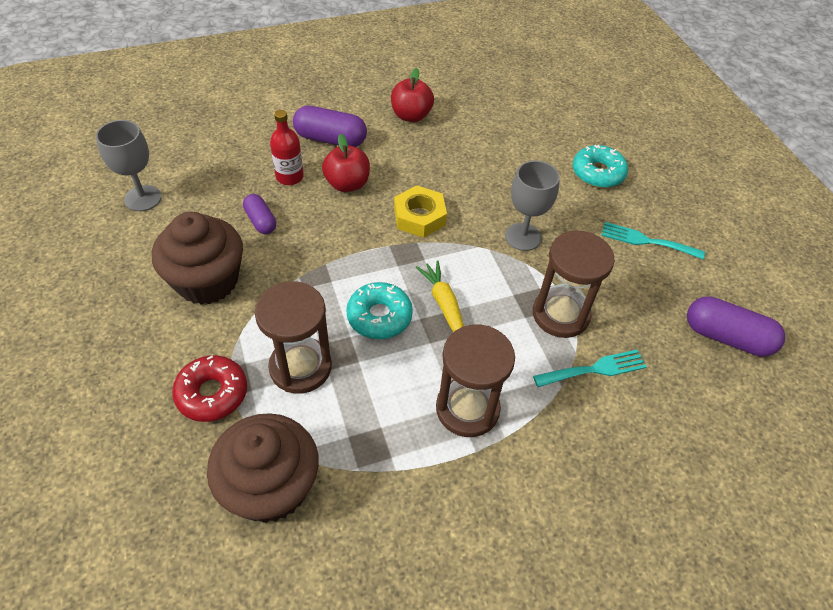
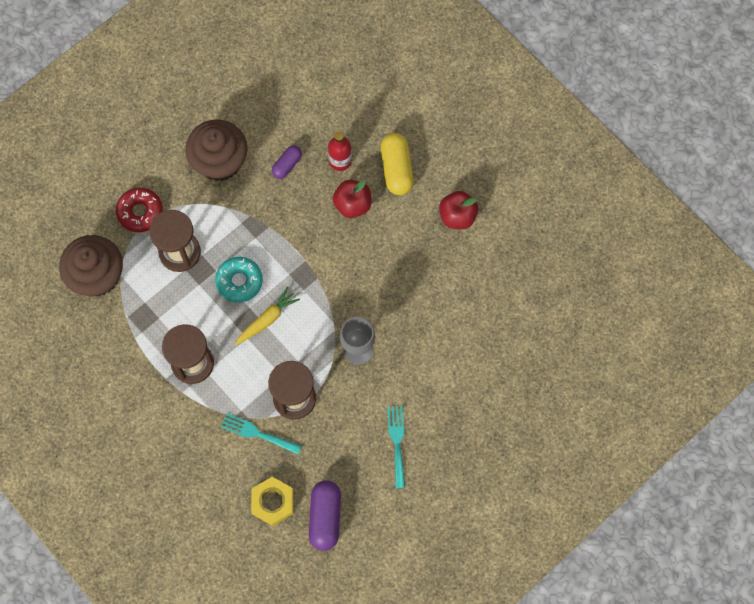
camera: 70 degrees right, 20 degrees up
grey goblet [96,120,162,211] -> none
purple capsule [293,106,367,147] -> yellow capsule [381,133,414,195]
yellow nut [394,185,447,238] -> yellow nut moved to [251,477,294,526]
turquoise fork [533,350,647,387] -> turquoise fork turned 150 degrees clockwise [221,413,302,454]
turquoise donut [573,145,628,188] -> none

